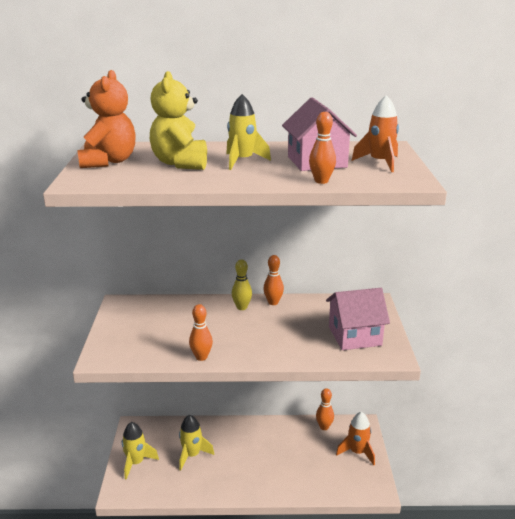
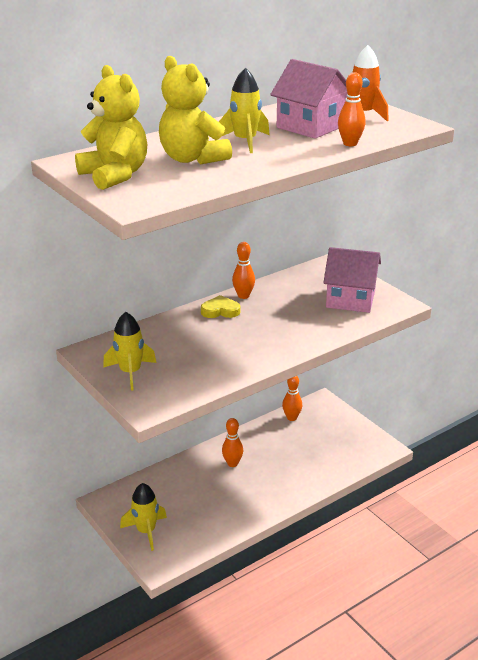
camera: 35 degrees left, 5 degrees up
orange teddy bear [77,70,136,168] -> yellow teddy bear [75,65,147,190]
yellow rocket [179,415,214,471] -> yellow rocket moved to [103,312,156,391]
orange bowling pin [189,304,213,361] -> orange bowling pin moved to [222,418,243,467]
yellow bowling pin [232,259,252,310] -> yellow heart [201,295,240,318]
pink house [326,288,390,350] -> pink house turned 60 degrees clockwise [323,247,381,313]
orange rocket [336,412,375,465] -> none

